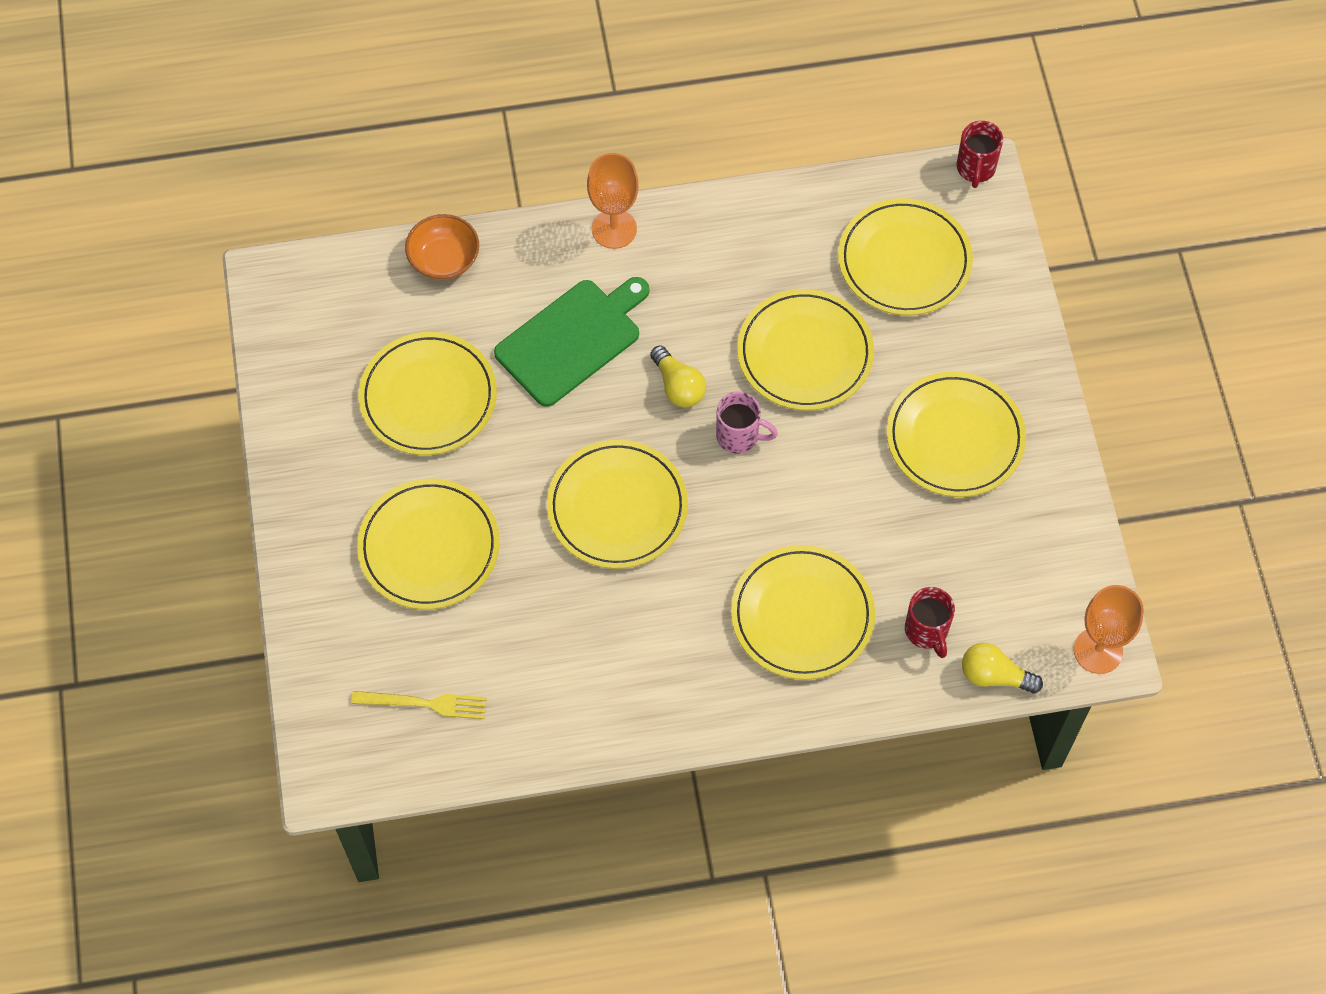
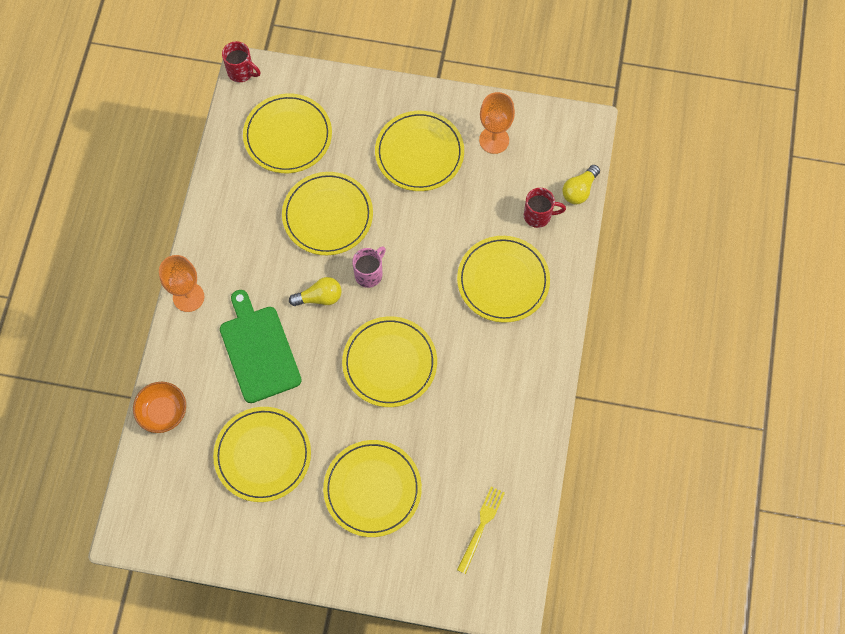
camera: 70 degrees left, 5 degrees up
orange goblet [1074,585,1144,674] -> orange goblet moved to [479,92,515,154]

